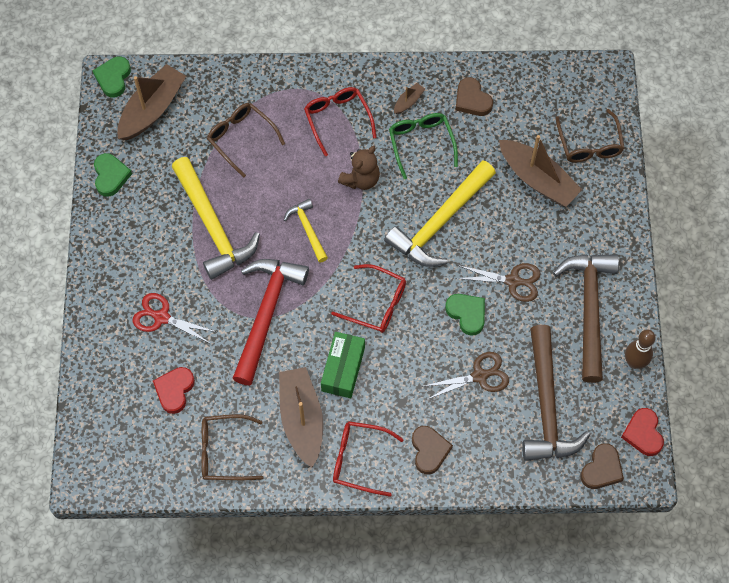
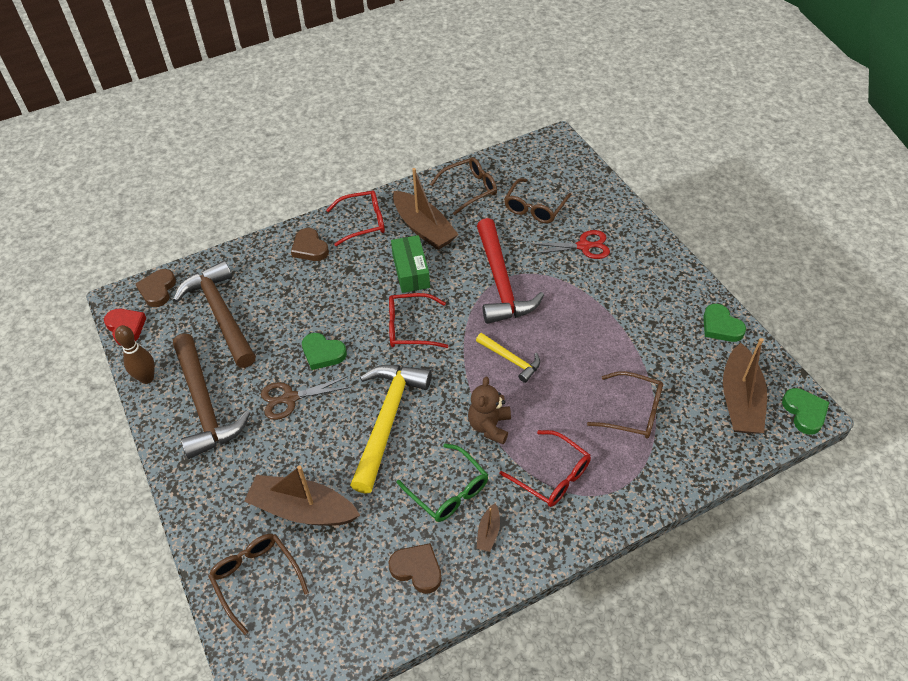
camera: 155 degrees right, 15 degrees down
red heart [153,367,195,414] -> brown glasses [504,178,572,223]
yellow hammer [172,157,260,280] -> none
brown scissors [425,352,509,399] -> none

